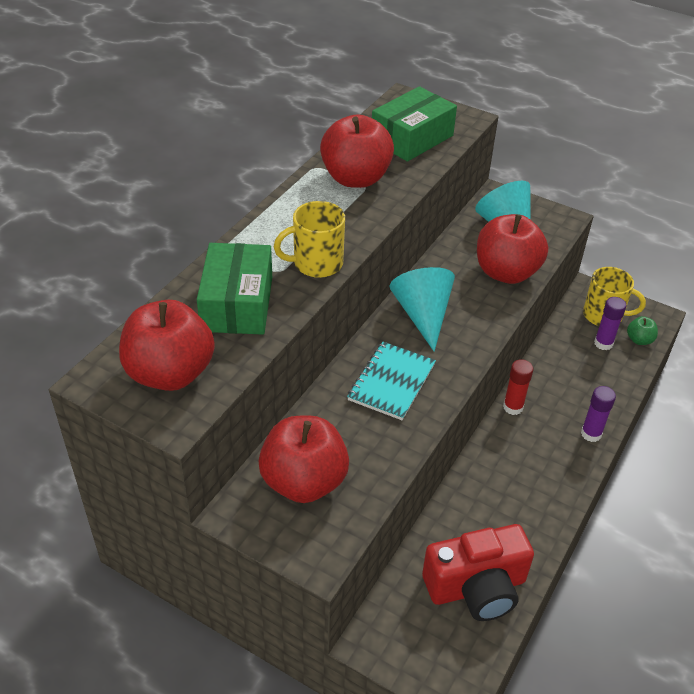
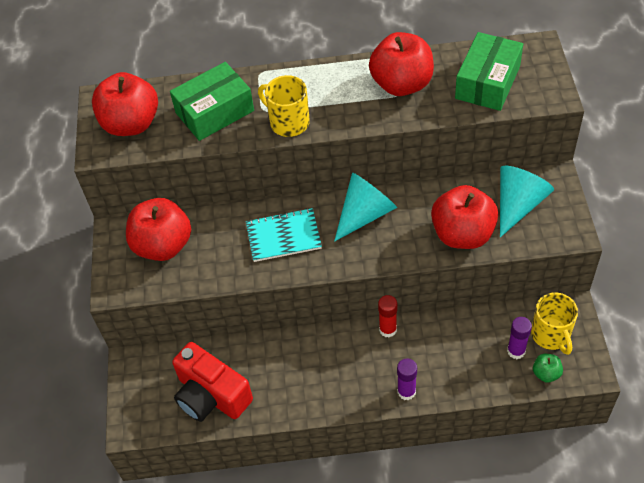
camera: 60 degrees right, 10 degrees up
green box [372,86,457,162] -> green box turned 75 degrees counterclockwise [455,32,523,111]

